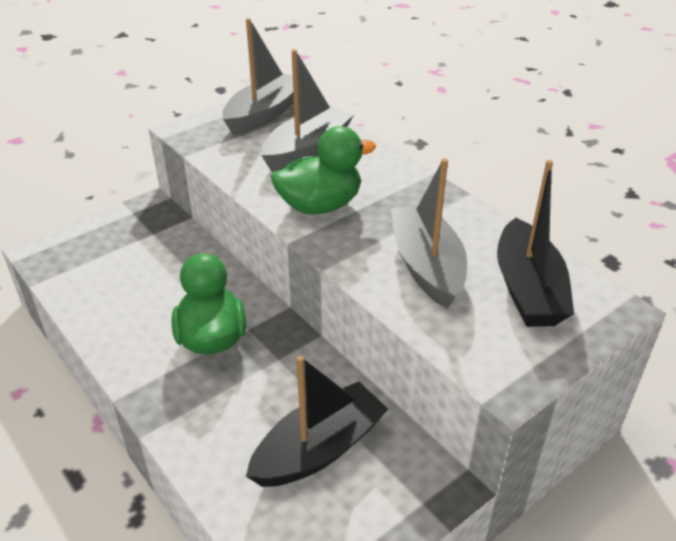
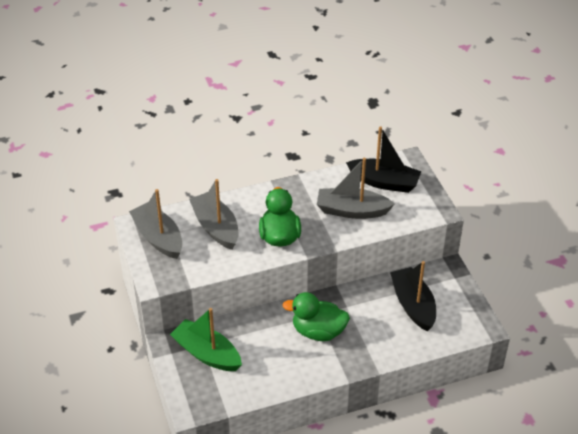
camera: 70 degrees left, 5 degrees up
none -> green boat [170,308,242,371]

